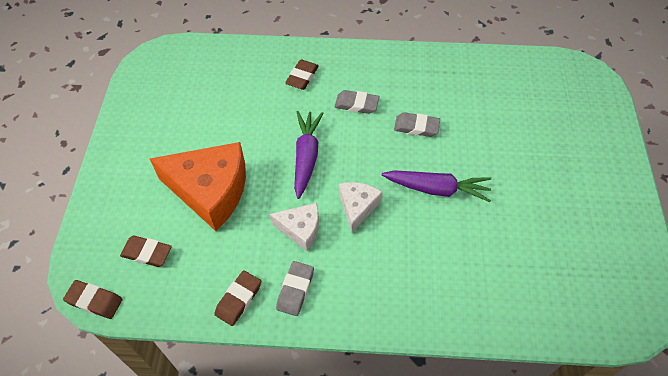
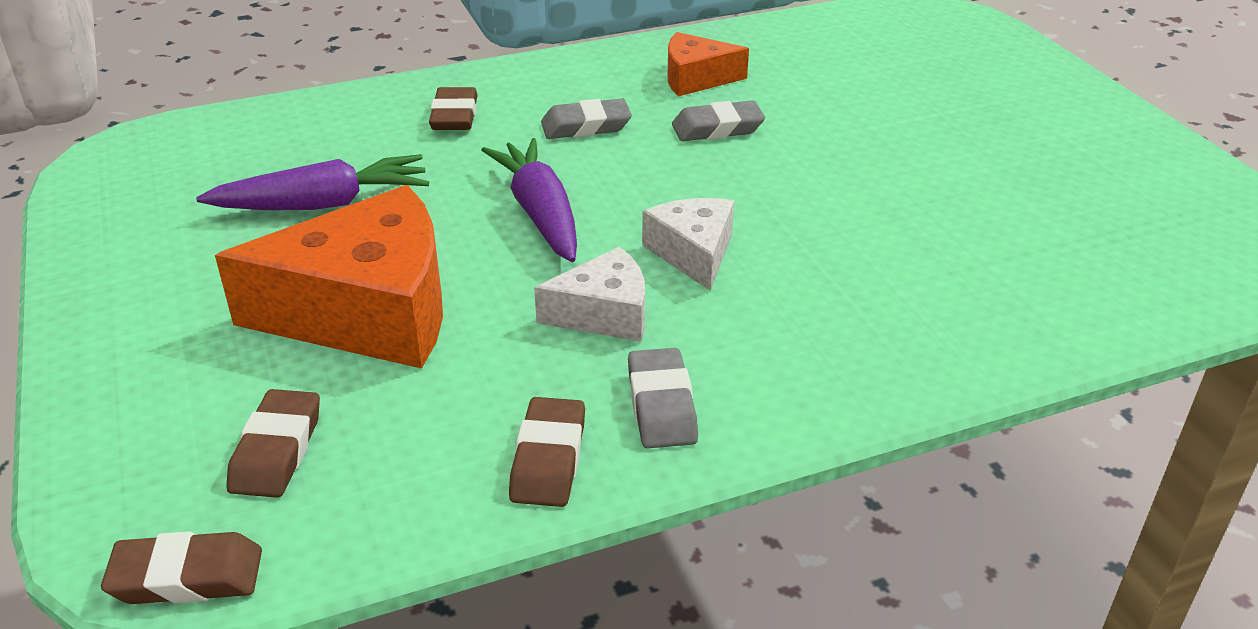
camera: 25 degrees left, 20 degrees down
brown eraser [120,236,172,267] -> brown eraser turned 75 degrees counterclockwise [226,389,320,498]
purple carrot [382,170,491,202] -> purple carrot moved to [196,154,429,210]
none -> orange cheese [667,32,749,96]

